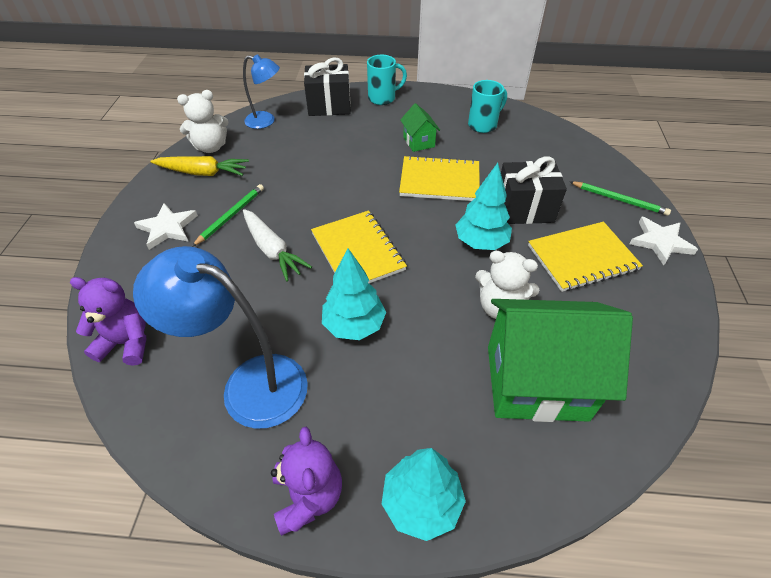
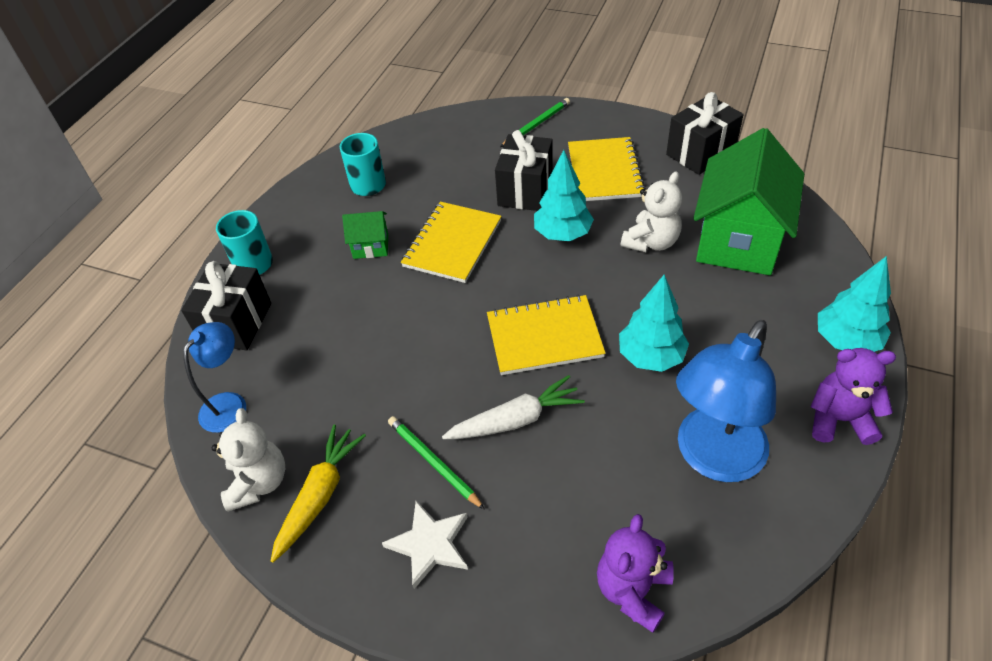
camera: 70 degrees left, 0 degrees up
white star [629,217,698,265] -> none
none -> black gift [666,92,744,175]

